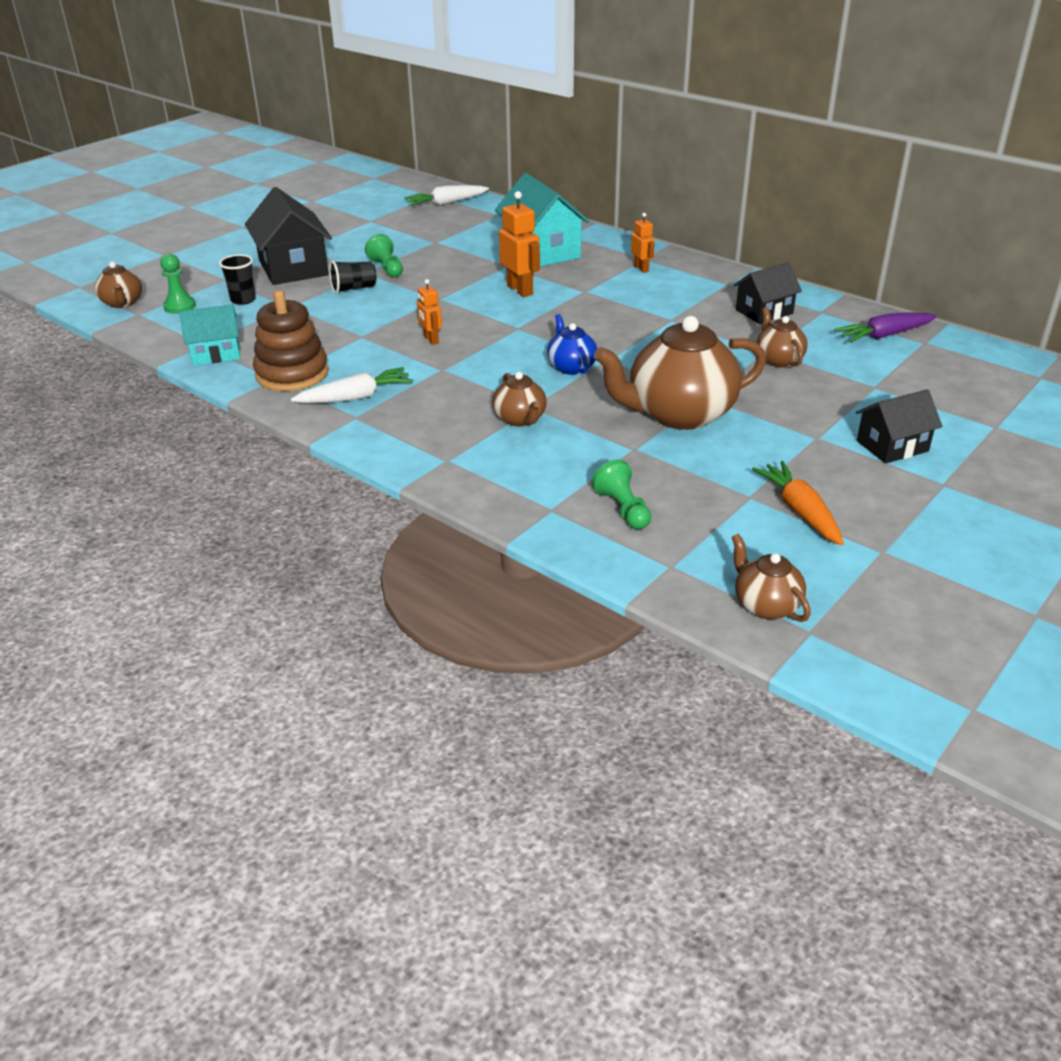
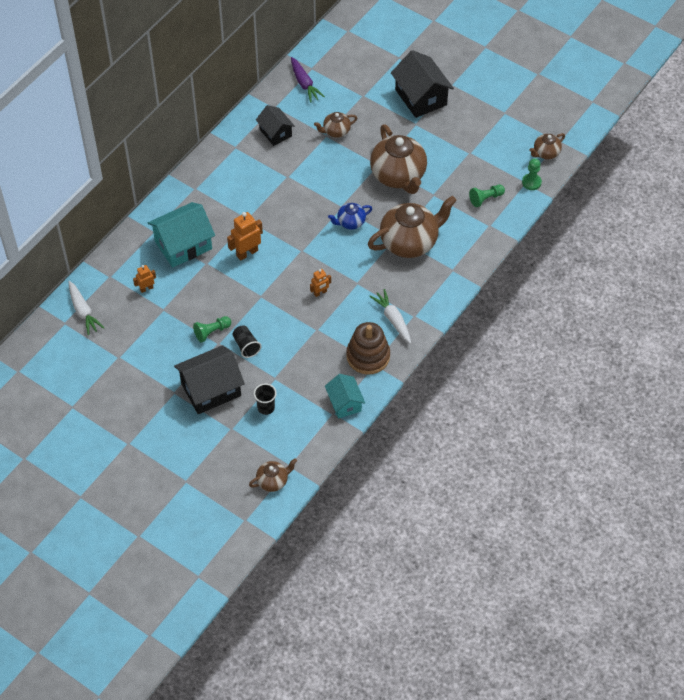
camera: 95 degrees left, 20 degrees up
green pawn [160,253,196,314] -> green pawn moved to [522,158,542,190]
brown teapot [492,372,547,427] -> brown teapot [368,196,457,258], size x2.03
orange robot [631,213,654,273] -> orange robot moved to [133,265,156,293]
orange carrot [752,461,844,546] -> none
black house [856,389,943,464] -> black house [391,50,454,118], size x1.65

